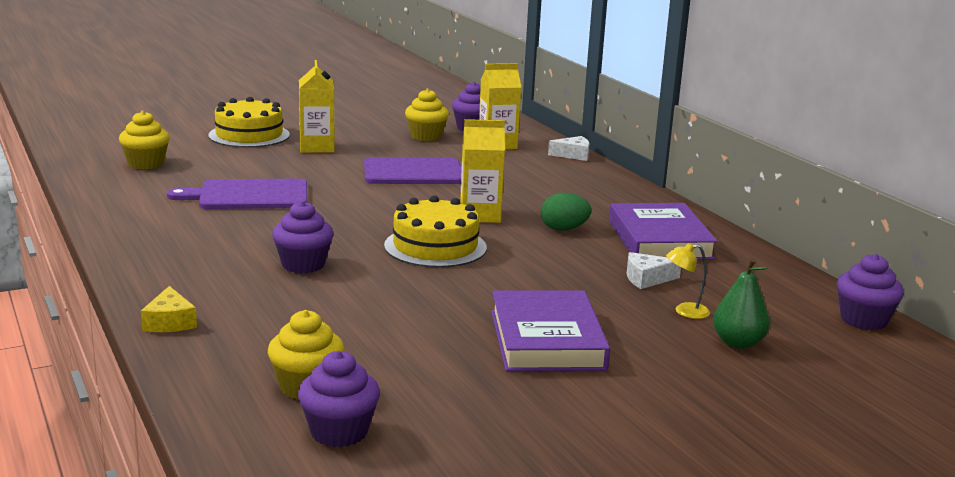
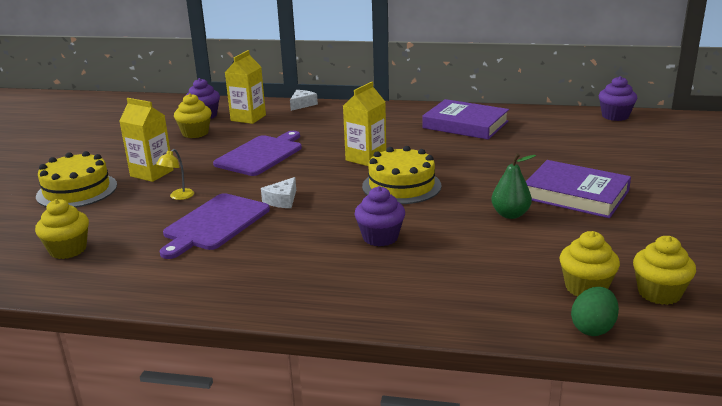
camera: 50 degrees left, 5 degrees up
yellow cheese [141,286,197,332] -> none
purple cupcake [298,351,380,447] -> yellow cupcake [633,236,696,305]
green egg [541,193,591,231] -> green egg moved to [571,287,619,336]
white cheese [626,252,681,289] -> white cheese moved to [261,177,296,208]
yellow lamp [666,243,710,319] -> yellow lamp moved to [156,149,194,200]
green pear [713,258,770,349] -> green pear moved to [491,153,536,219]

